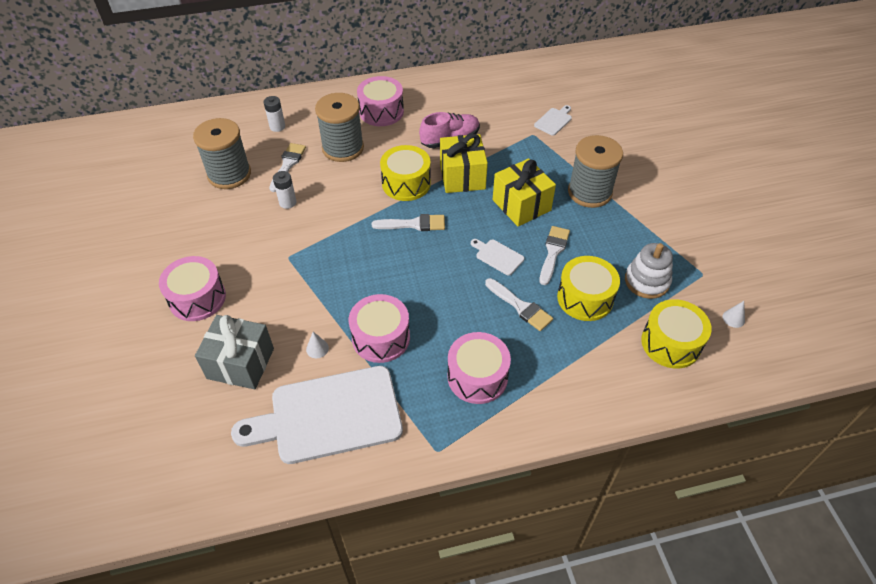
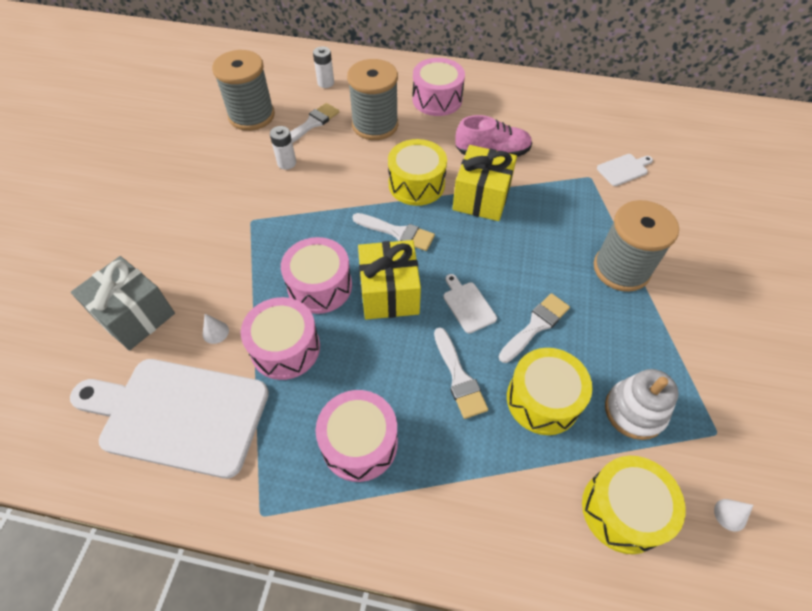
camera: 25 degrees right, 5 degrees up
pink drum [159,256,226,321] -> pink drum moved to [281,237,352,314]
yellow gift [493,158,556,226] -> yellow gift moved to [358,240,421,320]

